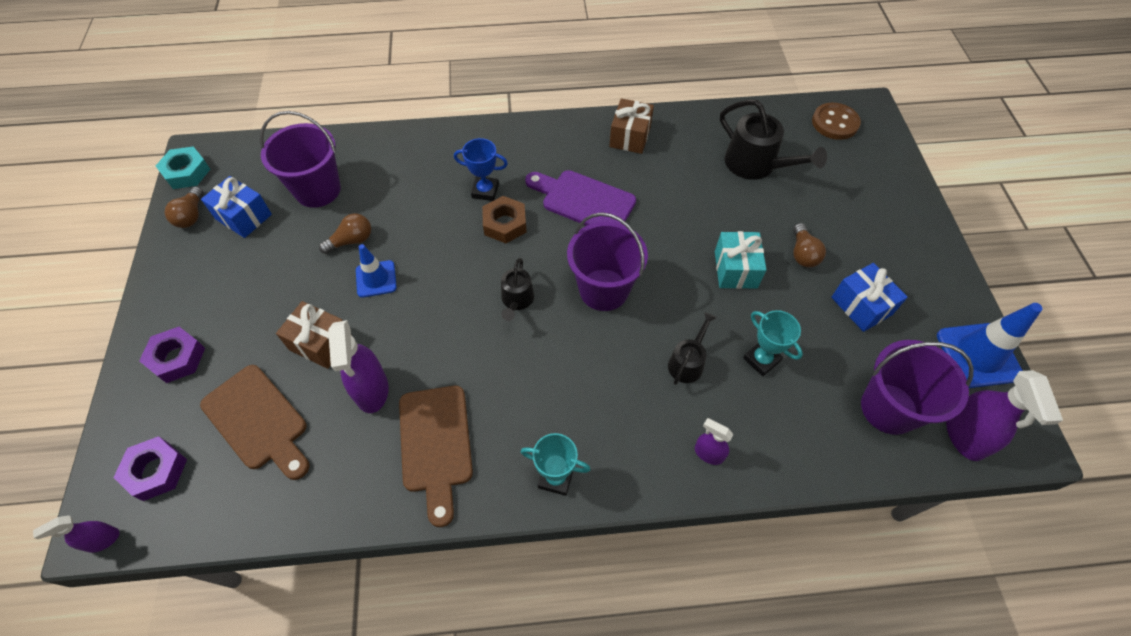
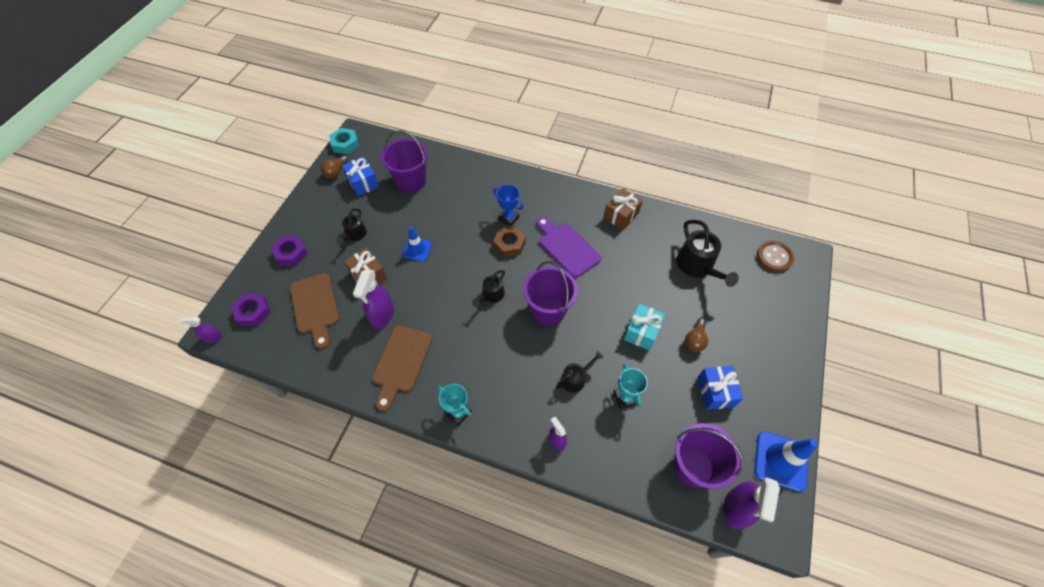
camera: 25 degrees right, 0 degrees up
brown light bulb [319,213,371,254] -> none
none -> black watering can [336,208,367,245]

